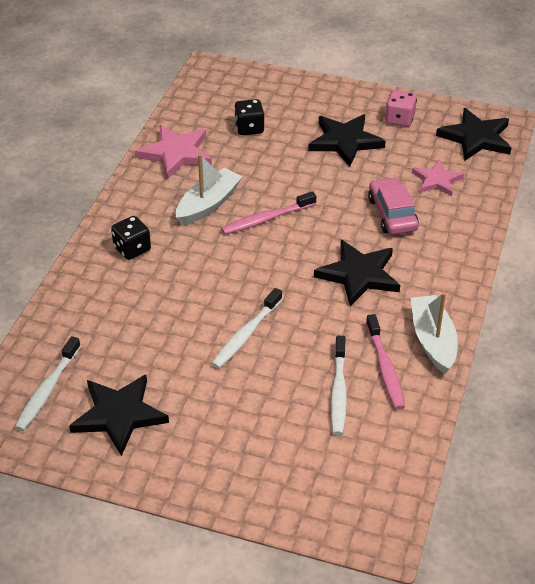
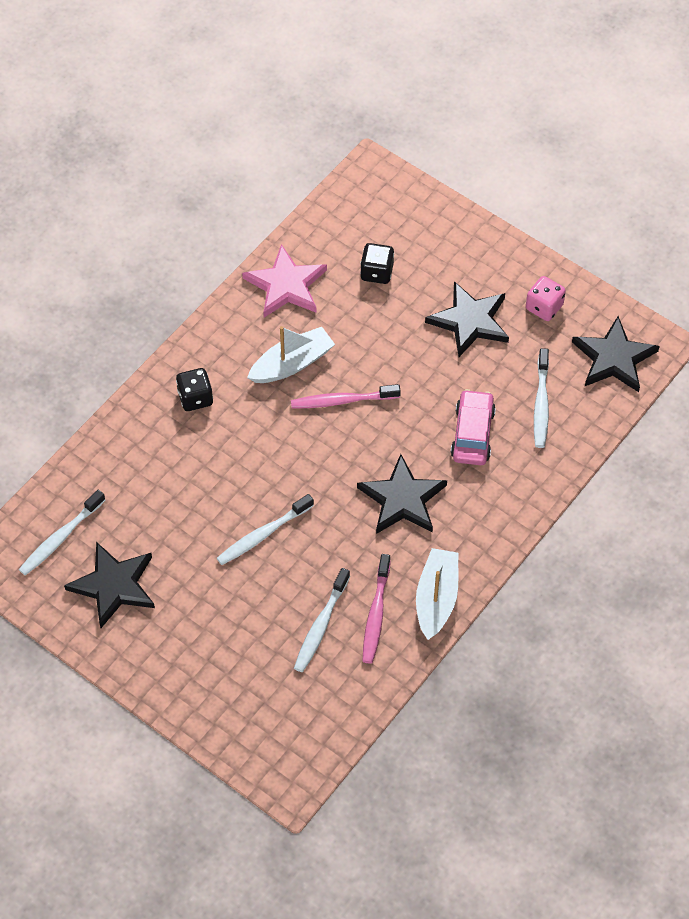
camera: 20 degrees right, 15 degrees up
pink star [412,159,464,196] -> white toothbrush [534,348,549,448]

